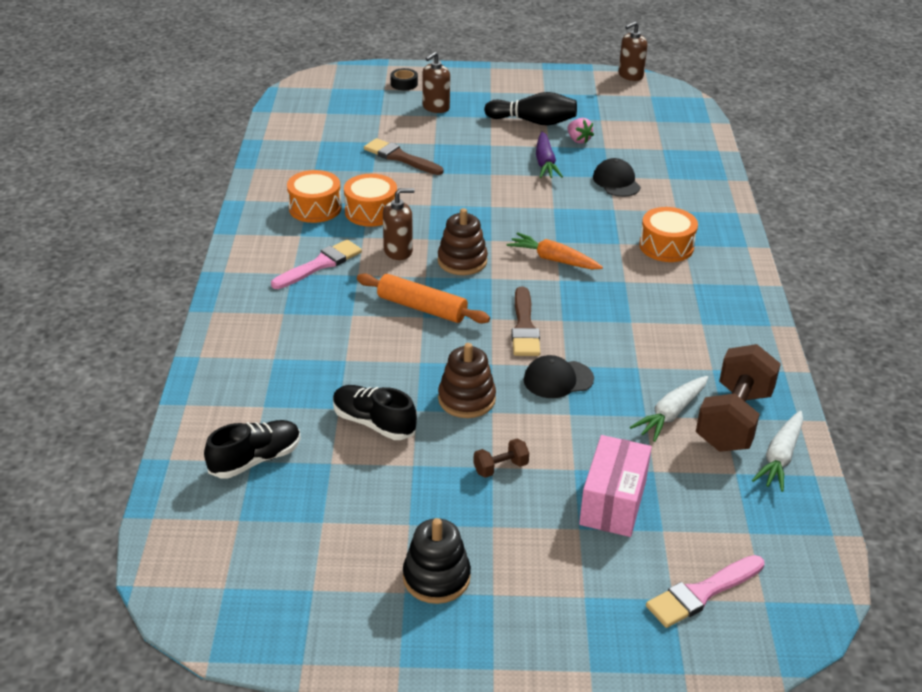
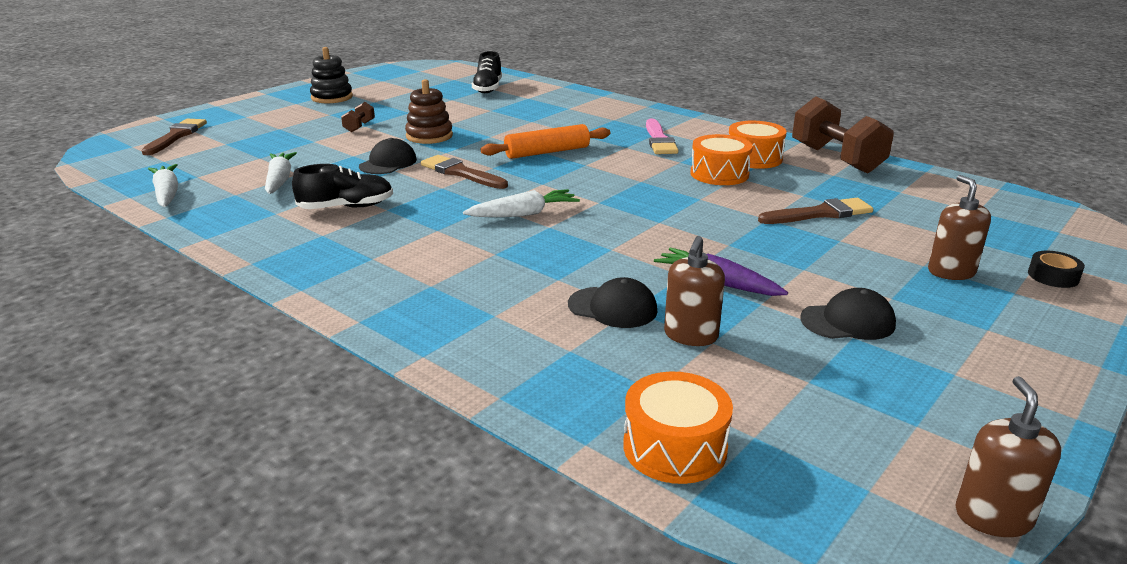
camera: 130 degrees right, 10 degrees down
black shoe [333,385,417,440] -> black shoe moved to [292,164,393,209]
brown soap dispenser [383,188,415,260] -> brown soap dispenser moved to [664,236,725,346]
brown stacking toy [438,208,488,275] -> none
black bowling pin [484,92,577,126] -> black cap [800,288,896,340]
orange carrot [507,232,603,270] -> white carrot [463,189,580,217]
pink strawberry [568,118,594,144] -> none
pink box [579,435,652,537] -> none
orange drum [639,207,698,262] -> orange drum moved to [623,372,733,484]
pink brush [646,555,765,628] -> brown brush [141,119,207,155]
brown dumbbell [696,344,781,452] -> brown dumbbell moved to [792,96,894,174]

